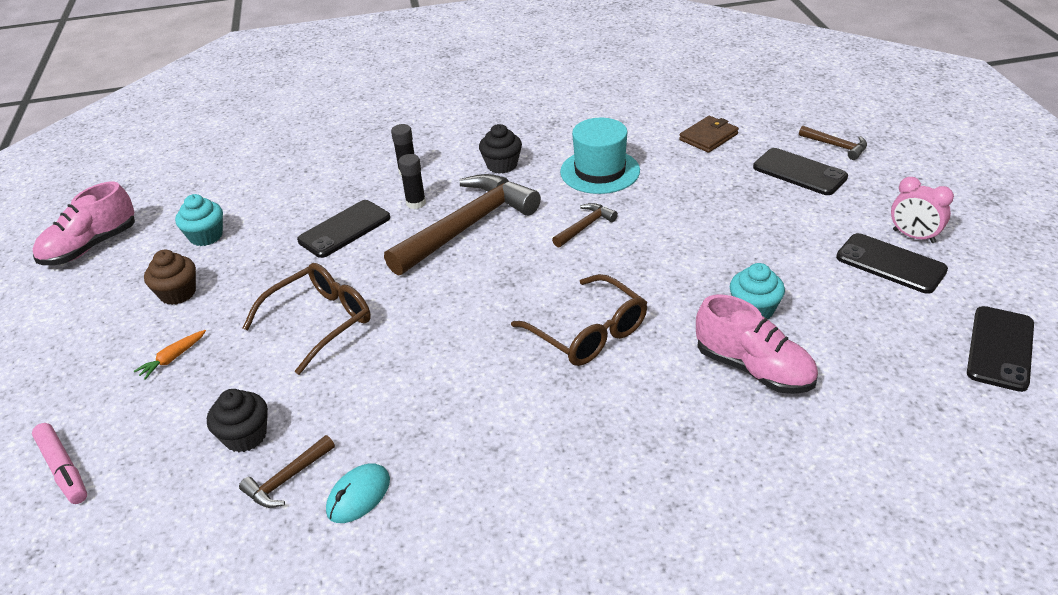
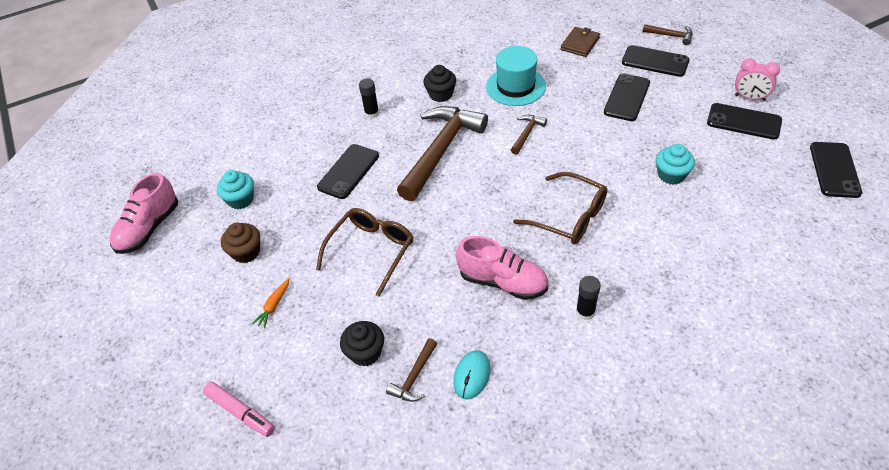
camera: 15 degrees left, 10 degrees up
black glue stick [399,154,426,209] -> black glue stick moved to [576,276,601,320]
pink shoe [696,295,818,394] -> pink shoe moved to [456,236,548,300]
none -> black phone [604,73,650,121]

